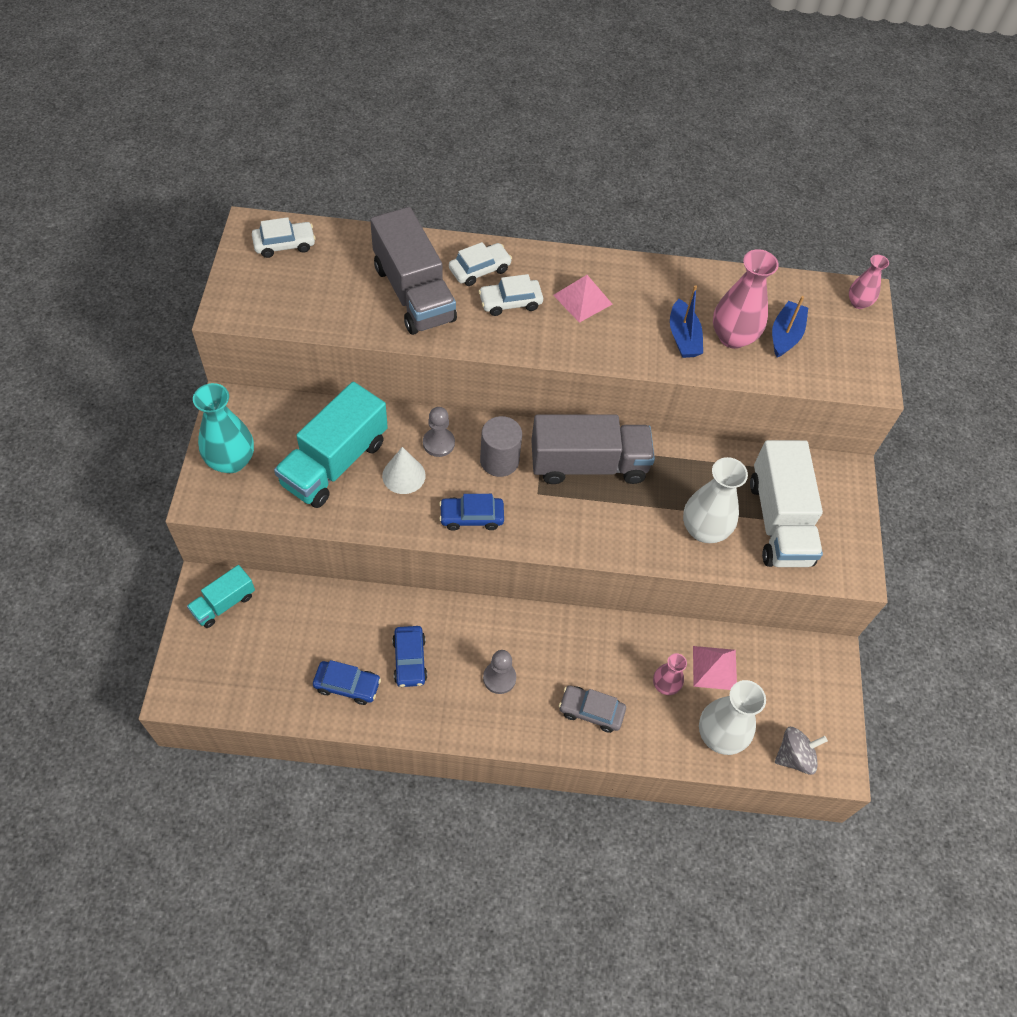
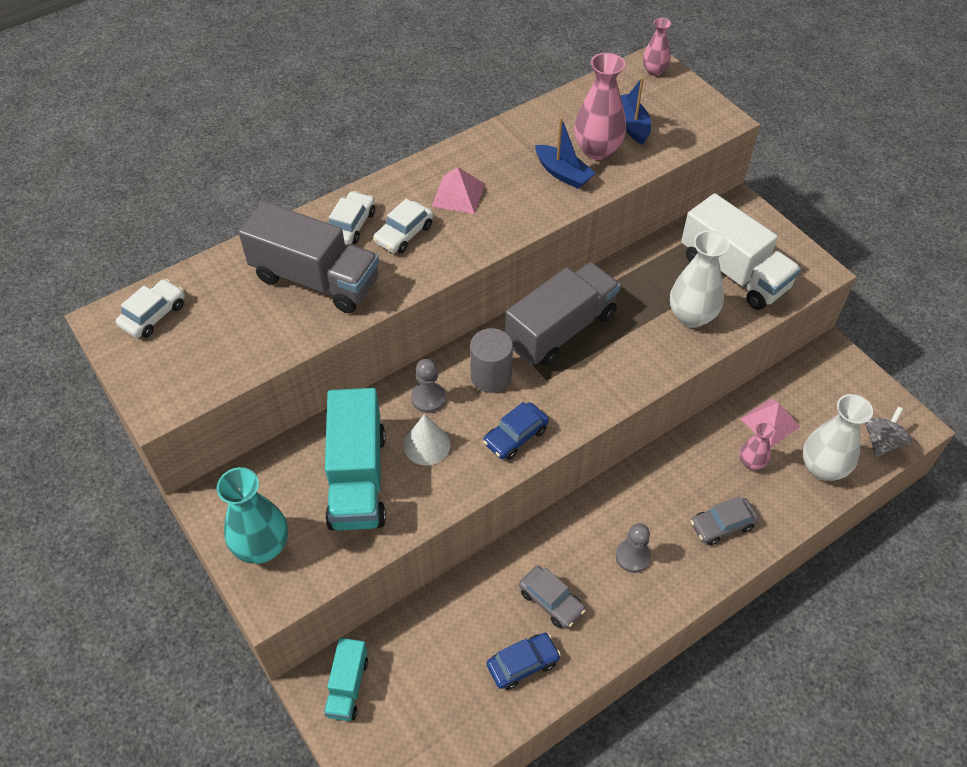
camera: 35 degrees left, 5 degrees down
blue car [392,626,427,687] -> grey car [519,565,586,629]

